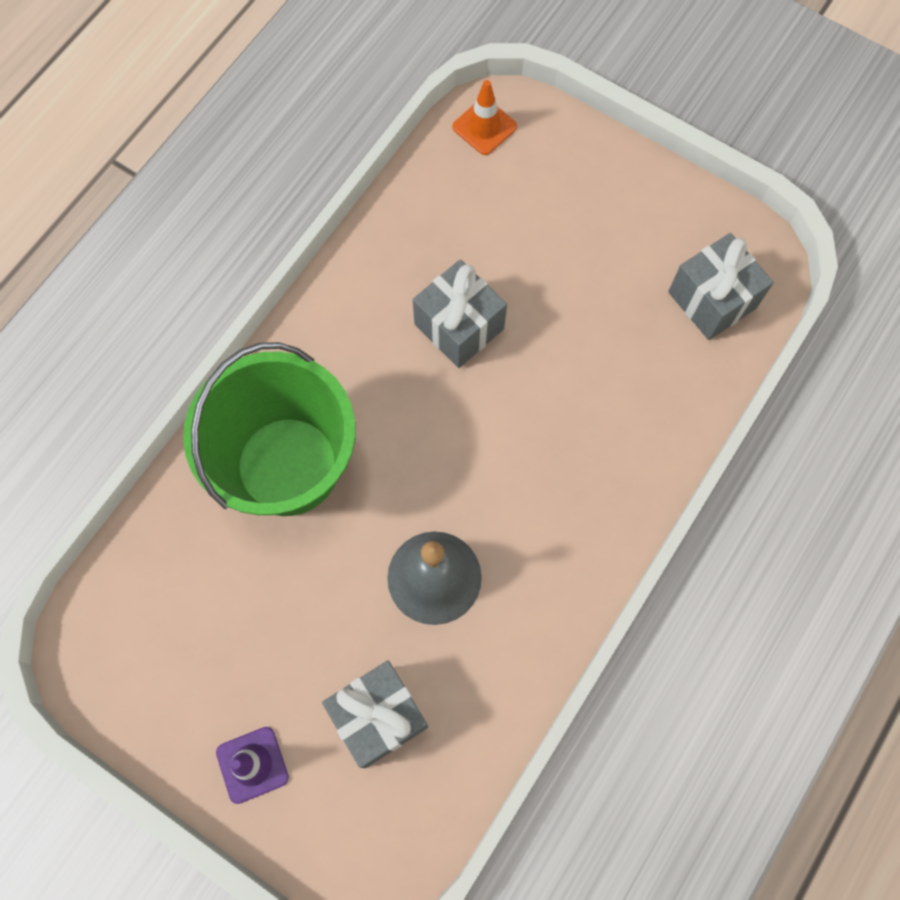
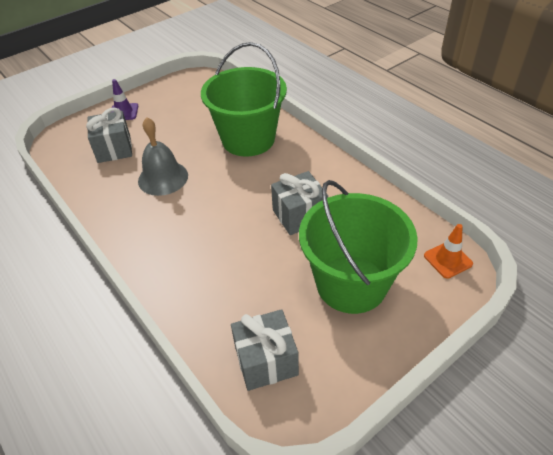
camera: 110 degrees right, 25 degrees down
none -> green bucket [299,180,418,314]

